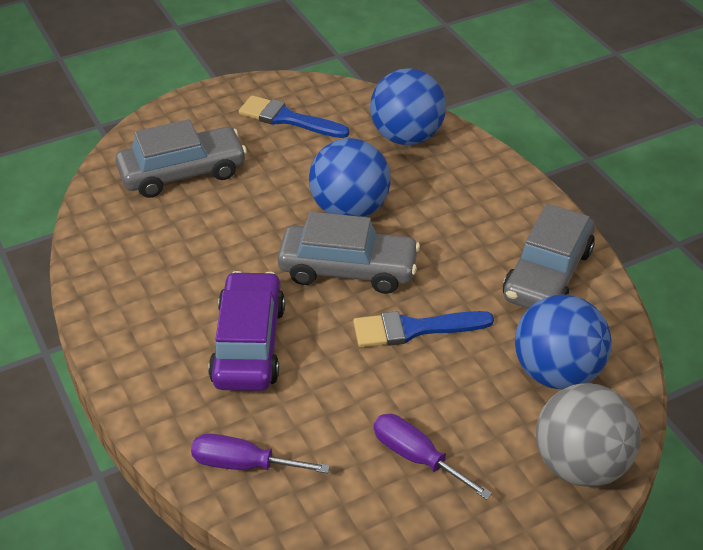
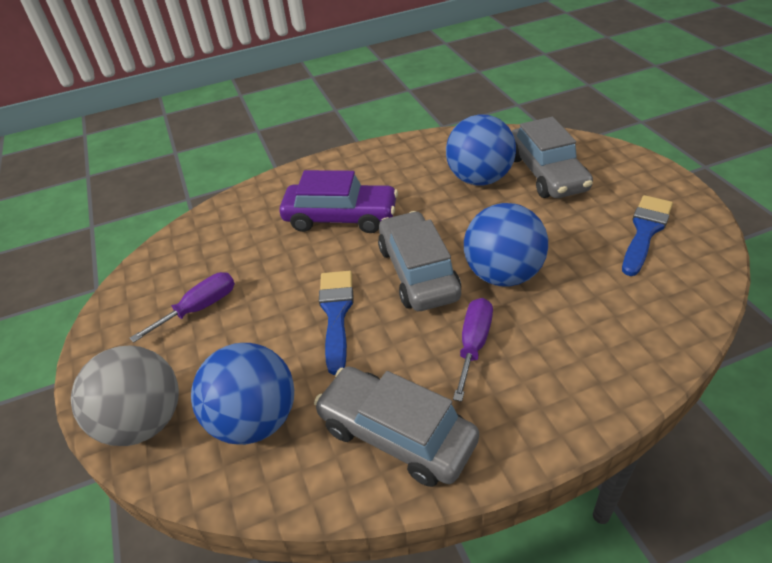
camera: 100 degrees right, 0 degrees up
purple screwdriver [191,433,330,473] -> purple screwdriver moved to [453,298,493,402]
grey car [277,212,420,294] -> grey car turned 150 degrees clockwise [378,211,461,311]
blue ball [370,68,446,145] -> blue ball moved to [446,114,516,185]

